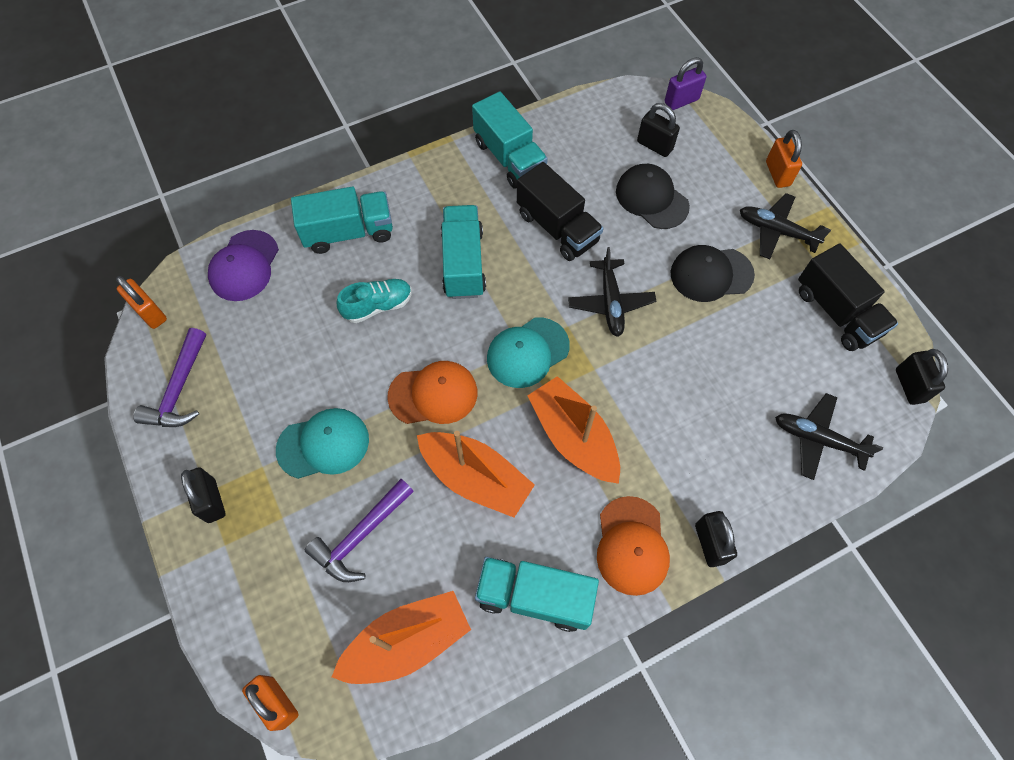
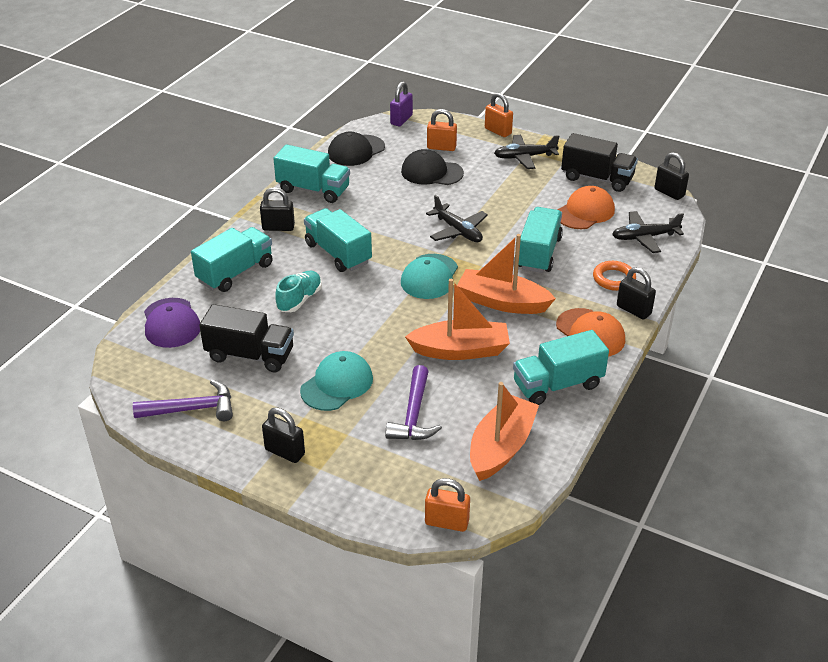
camera: 35 degrees left, 25 degrees down
orange padlock [116,276,167,329] -> orange padlock moved to [427,109,457,151]
purple hammer [133,328,206,427] -> purple hammer turned 75 degrees counterclockwise [133,380,233,421]
orange cap [387,361,477,424] -> orange cap moved to [557,186,615,229]
black truck [517,162,604,261] -> black truck moved to [199,304,294,372]
black padlock [637,103,680,157] -> black padlock moved to [260,187,295,231]
black cap [670,245,755,302] -> black cap moved to [328,132,385,166]
none -> turquoise truck [518,207,563,273]
none -> orange ring [593,261,636,291]

